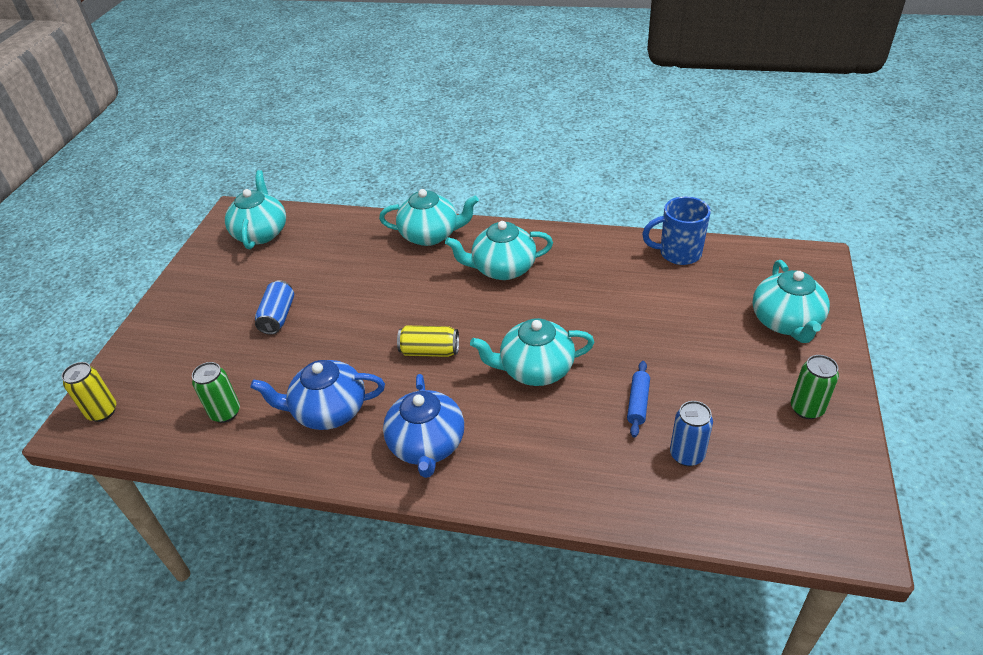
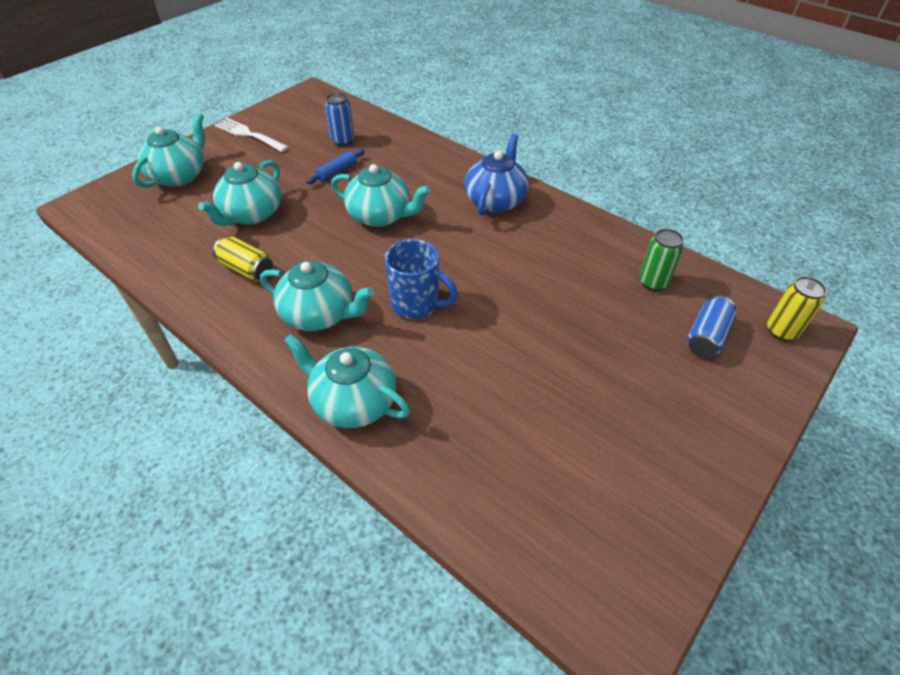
camera: 155 degrees left, 5 degrees up
turquoise teapot [225,170,286,249] -> turquoise teapot moved to [198,160,282,226]
blue teapot [250,360,385,430] -> none
blue can [255,280,294,334] -> blue can moved to [687,296,736,358]
yellow can [397,326,459,357] -> yellow can moved to [213,236,273,281]
blue mug [642,196,711,265] -> blue mug moved to [385,239,458,319]
green can [791,355,839,419] -> white fork [214,118,289,152]

